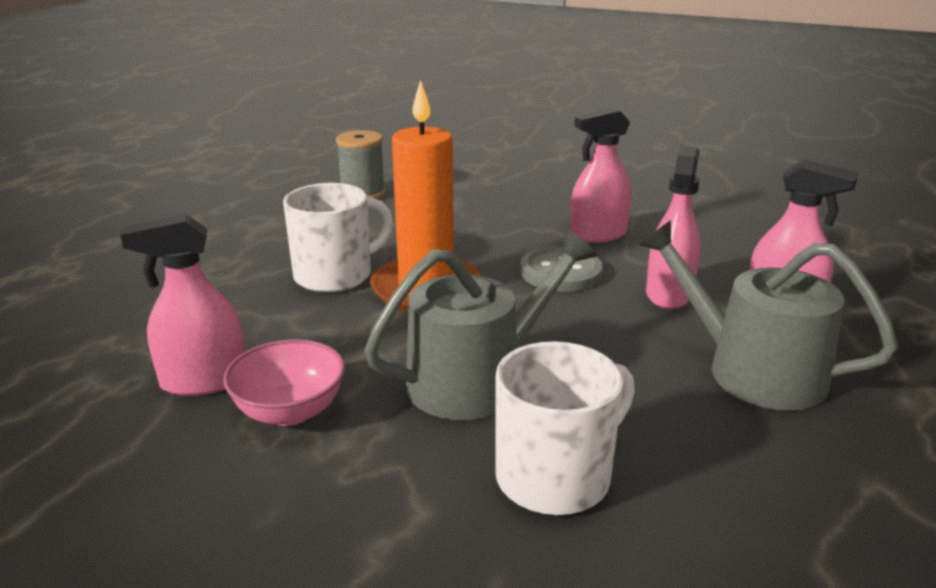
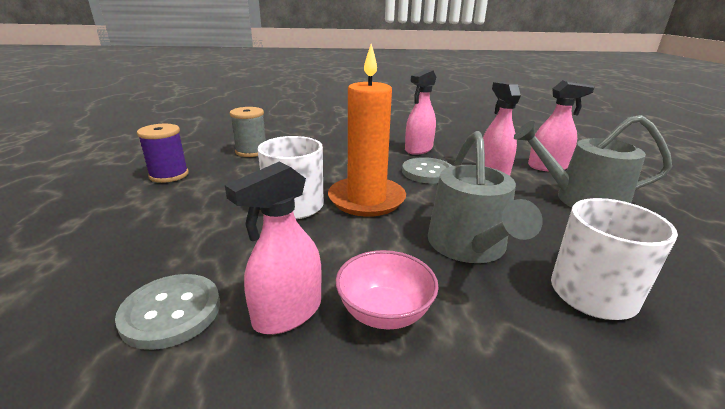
camera: 30 degrees left, 0 degrees up
grey watering can [364,230,597,420] -> grey watering can turned 150 degrees clockwise [428,131,543,263]
none -> grey button [115,274,220,350]
none -> purple spool [137,124,189,183]

